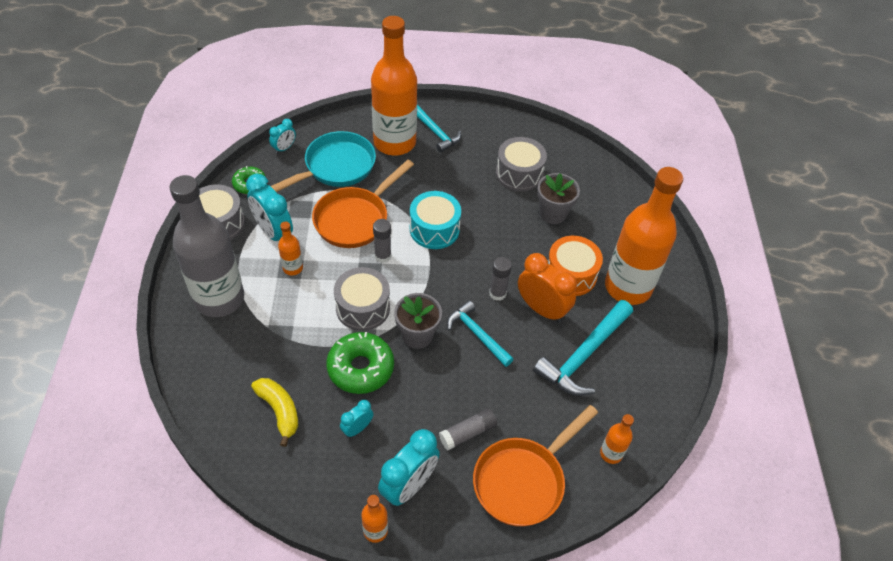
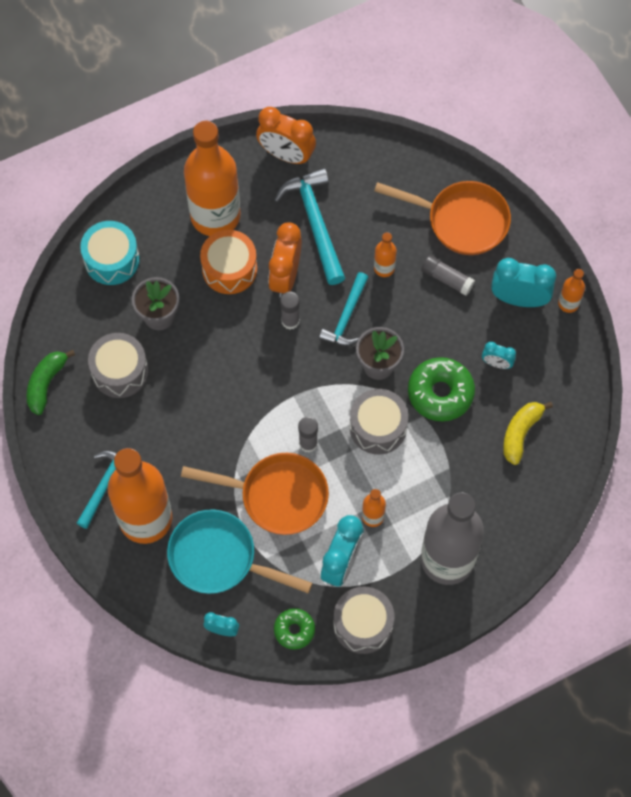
camera: 115 degrees left, 15 degrees up
turquoise drum [410,191,461,249] -> turquoise drum moved to [80,221,140,285]
turquoise hammer [533,300,633,396] -> turquoise hammer turned 120 degrees counterclockwise [274,168,345,285]
orange bottle [600,414,634,464] -> orange bottle moved to [374,232,397,277]
none -> green banana [27,350,75,415]
none -> orange clock [256,107,316,165]

